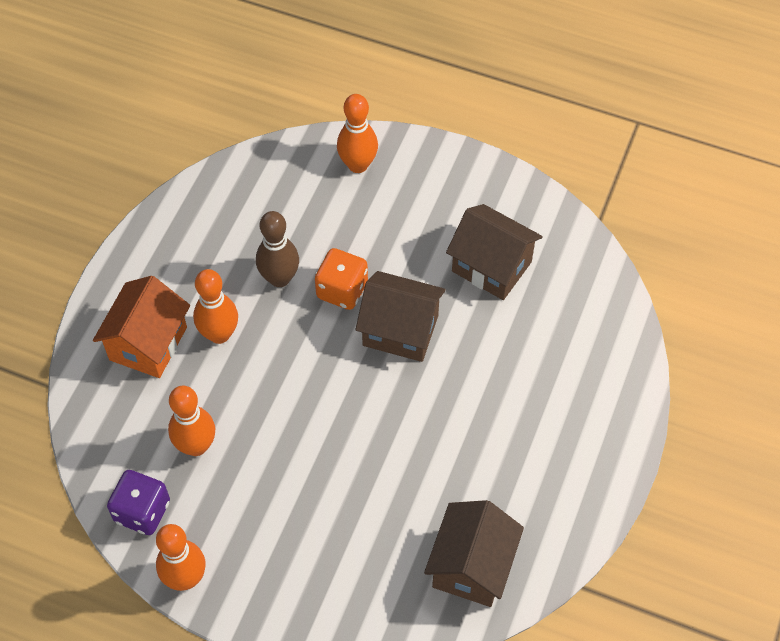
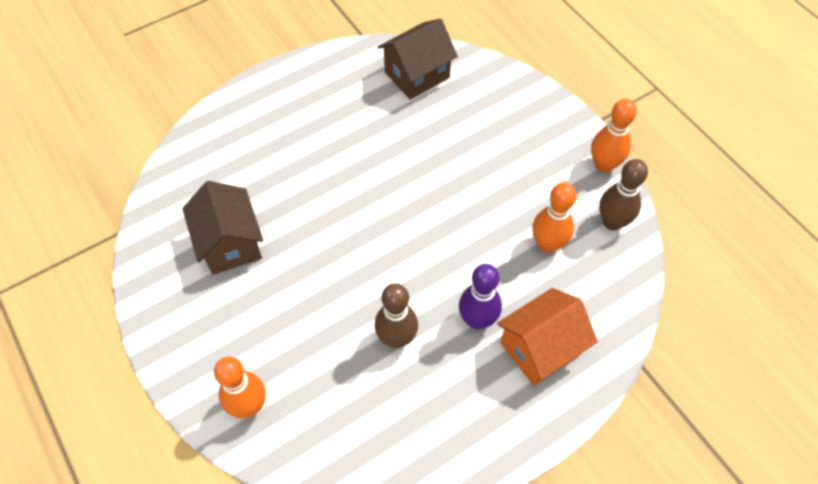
camera: 145 degrees left, 0 degrees up
purple dice [107,470,170,535] -> brown bowling pin [599,159,648,230]
orange bowling pin [193,269,238,344] -> purple bowling pin [459,264,502,330]
orange dice [315,248,368,310] -> none
brown house [355,271,446,362] -> none

